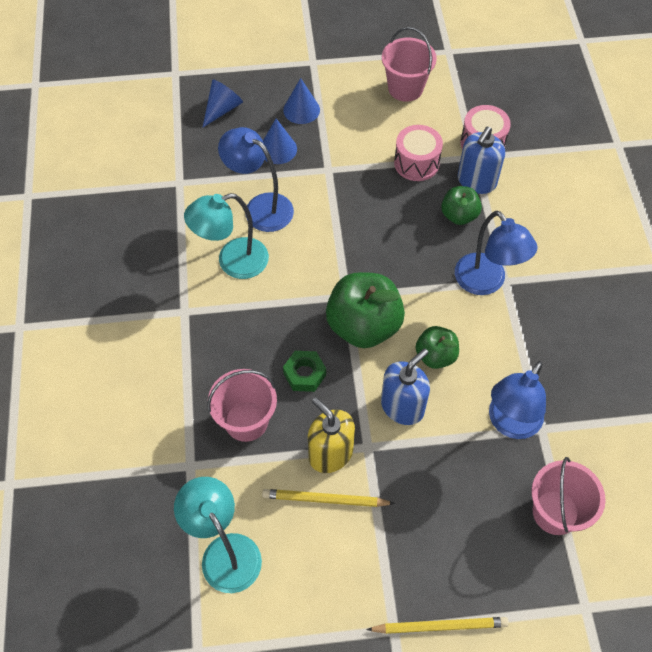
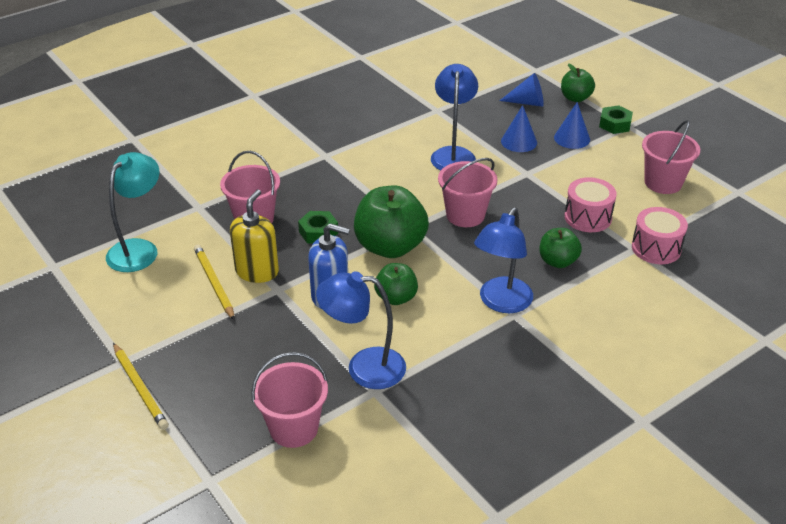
camera: 60 degrees right, 20 degrees down
turquoise lamp [184,193,269,279] -> none
blue soap dispenser [458,127,505,194] -> none
none -> pink bucket [438,158,497,227]
none -> green apple [561,63,595,102]
none -> green nut [599,105,633,134]

